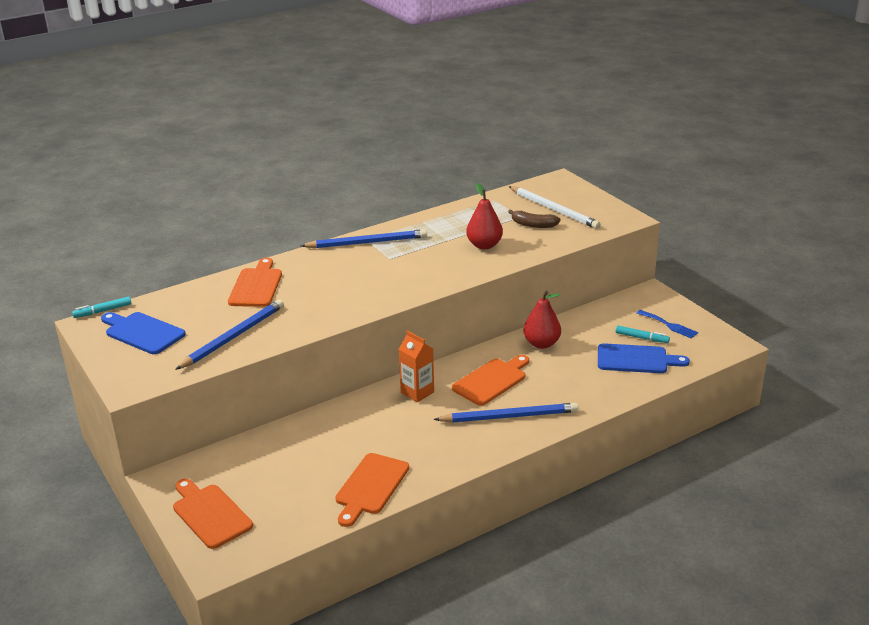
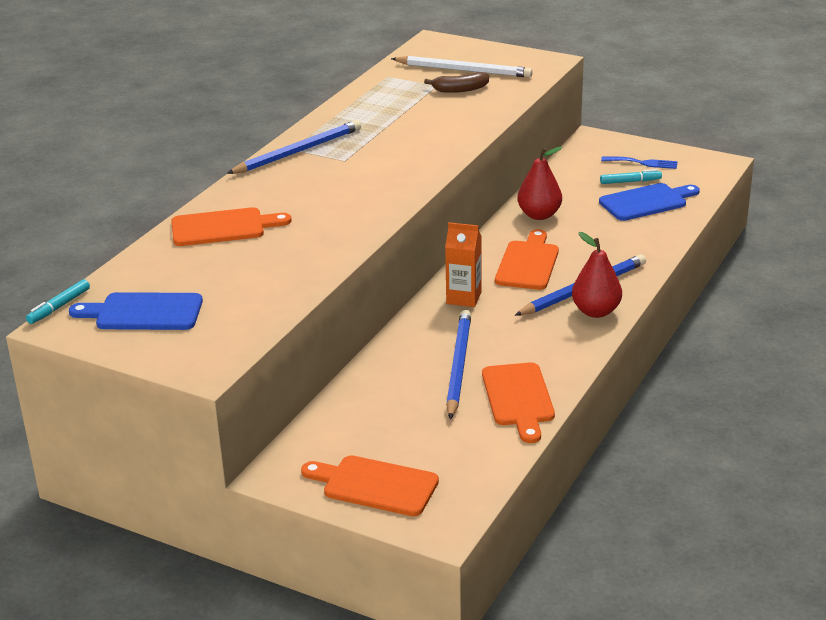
camera: 30 degrees left, 0 degrees up
blue pencil [175,299,284,370] -> blue pencil moved to [446,310,471,419]
orange cutting board [228,258,282,307] -> orange cutting board turned 105 degrees clockwise [171,207,292,246]
red pear [466,183,503,249] -> red pear moved to [572,232,622,318]

